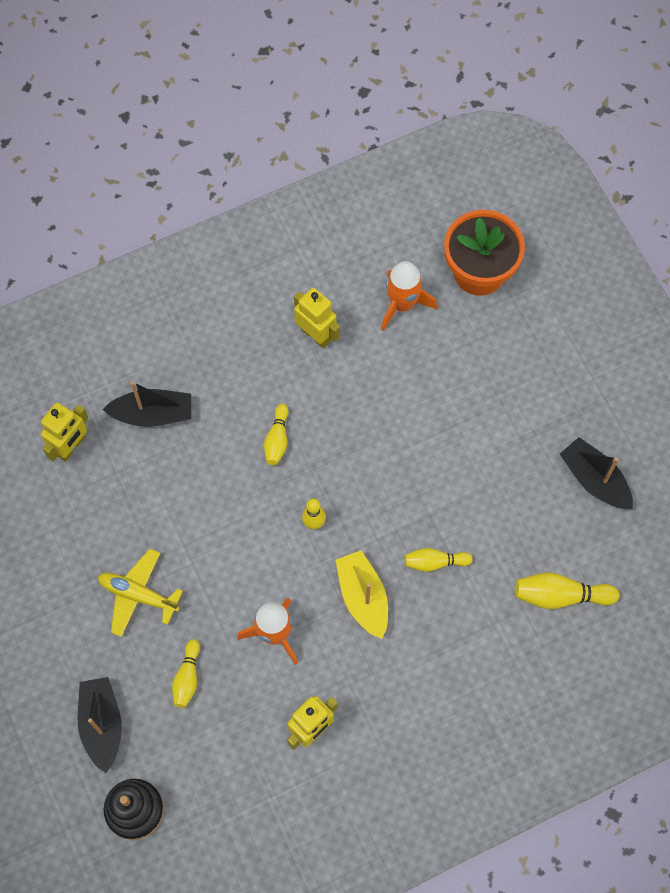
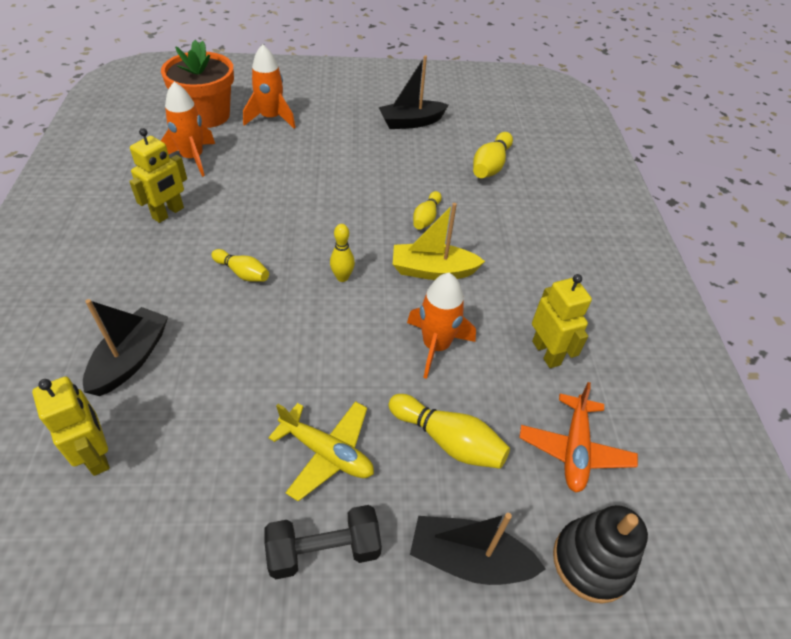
camera: 70 degrees left, 20 degrees down
yellow plane [98,549,183,637] -> yellow plane turned 105 degrees counterclockwise [268,401,374,501]
yellow bowling pin [172,639,200,708] -> yellow bowling pin [389,394,510,469], size x1.52
yellow robot [294,287,340,349] -> yellow robot turned 150 degrees clockwise [129,128,187,223]
none -> orange rocket [243,44,296,129]
none -> black dumbbell [265,505,382,579]
none -> orange plane [519,382,638,492]

